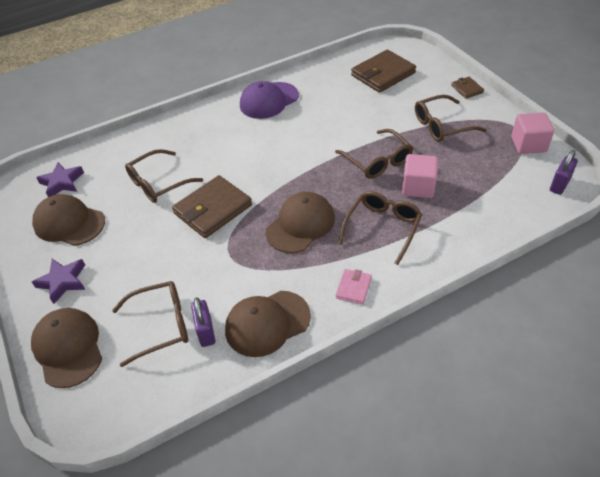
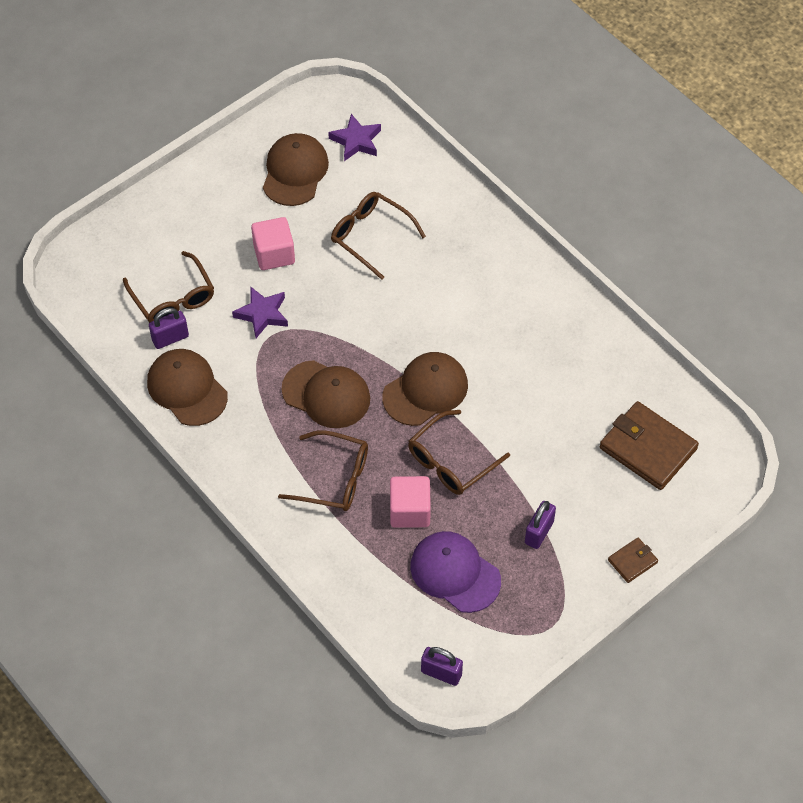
camera: 75 degrees right, 10 degrees up
brown cap [31,308,102,388] -> brown cap moved to [382,352,468,426]
purple star [32,259,85,304] -> purple star moved to [232,286,288,338]
brown wallet [172,175,252,238] -> none
purple cap [240,81,299,119] -> purple cap moved to [410,531,501,613]
pink wallet [336,269,372,305] -> none
brown glasses [415,95,486,142] -> purple padlock [525,501,556,549]
pink cube [511,112,554,154] -> pink cube moved to [251,217,295,270]

